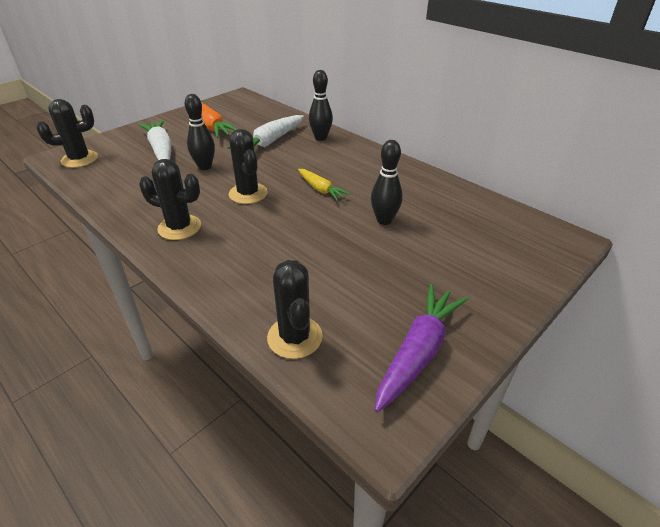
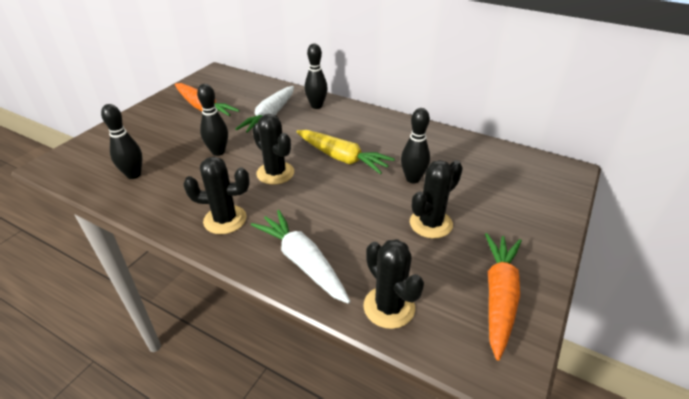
camera: 15 degrees left, 0 degrees up
black cactus [37,99,98,168] -> black cactus moved to [410,160,463,238]
white carrot [139,120,171,160] -> white carrot moved to [251,210,351,304]
yellow carrot [298,169,351,201] -> yellow carrot [297,130,395,174], size x1.63
purple carrot [375,284,468,412] -> orange carrot [485,233,522,361]
none -> black bowling pin [101,104,142,179]

